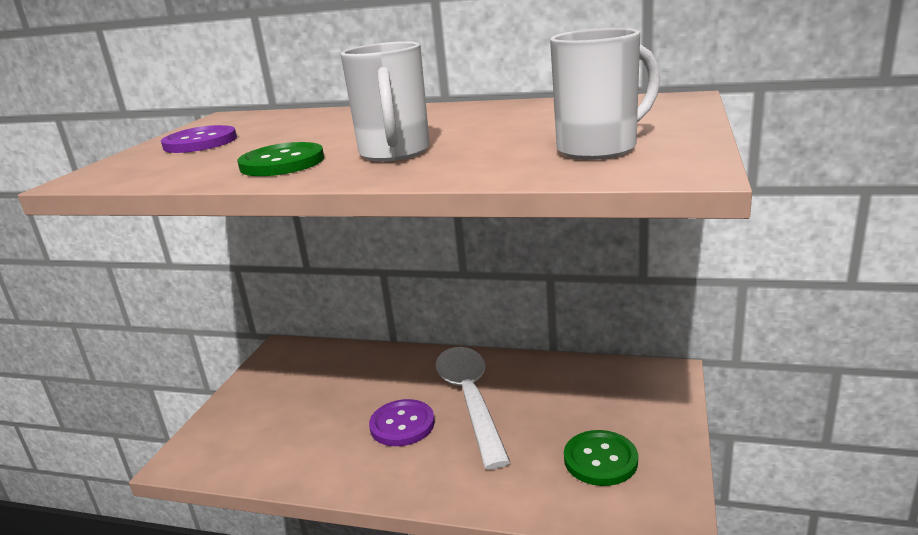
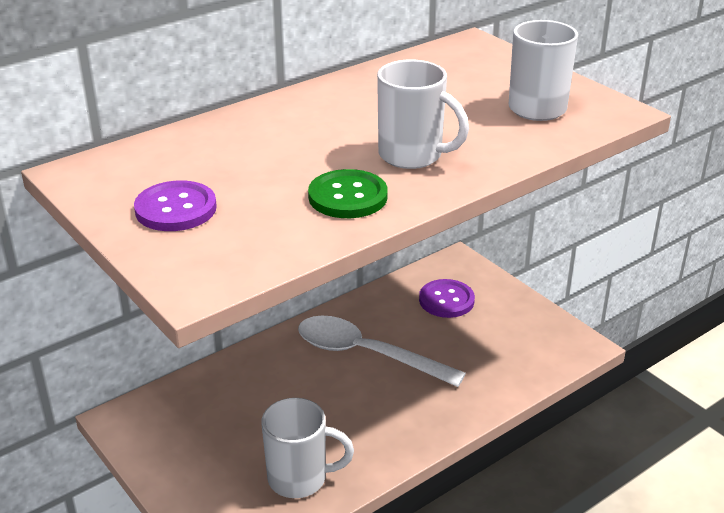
camera: 55 degrees left, 10 degrees up
purple button [369,399,435,446] -> purple button moved to [419,279,475,318]
green button [564,430,638,486] -> none
none -> white mug [262,398,354,498]

